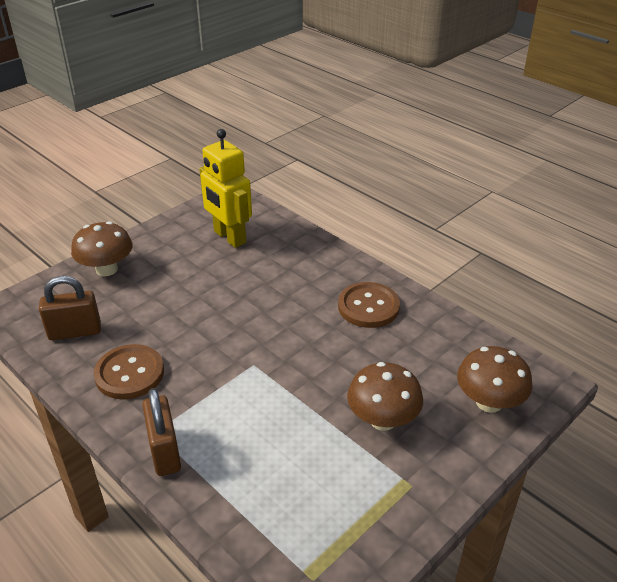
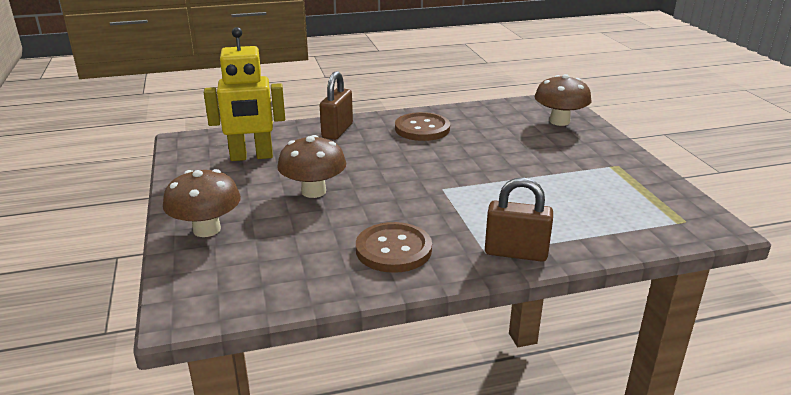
camera: 60 degrees left, 10 degrees down
brown padlock [39,276,101,340] -> brown padlock moved to [320,71,353,140]
brown mushroom [347,362,423,431] -> brown mushroom moved to [277,135,346,198]

